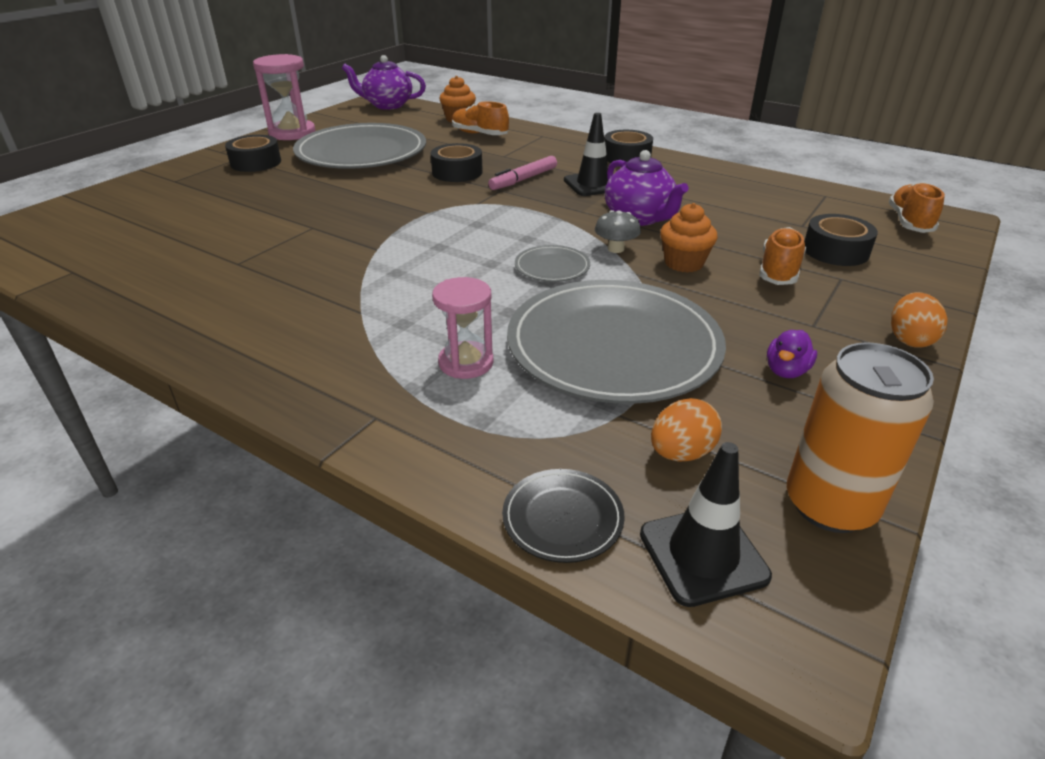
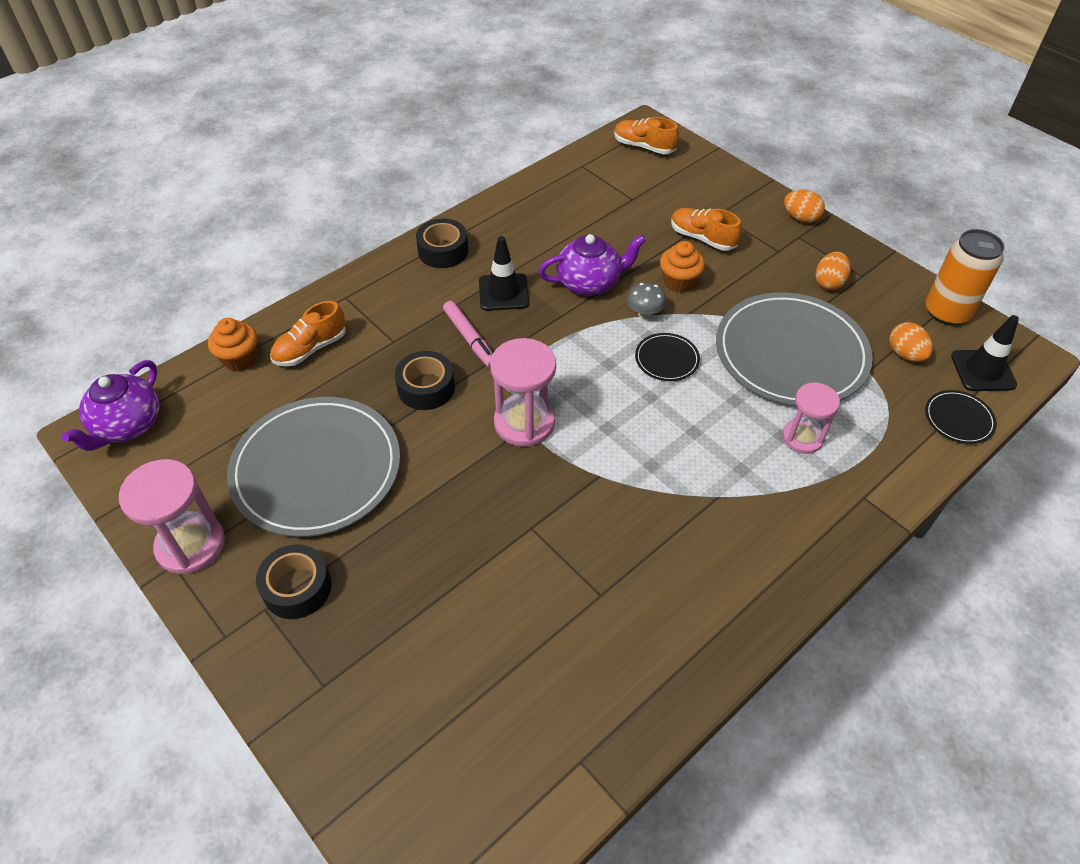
camera: 75 degrees left, 15 degrees up
grey plate [515,245,590,282] -> black plate [635,333,700,381]
purple duck [767,330,817,378] -> orange egg [815,252,851,290]
black tape [804,214,878,266] -> none
none -> pink hourglass [490,338,556,447]

